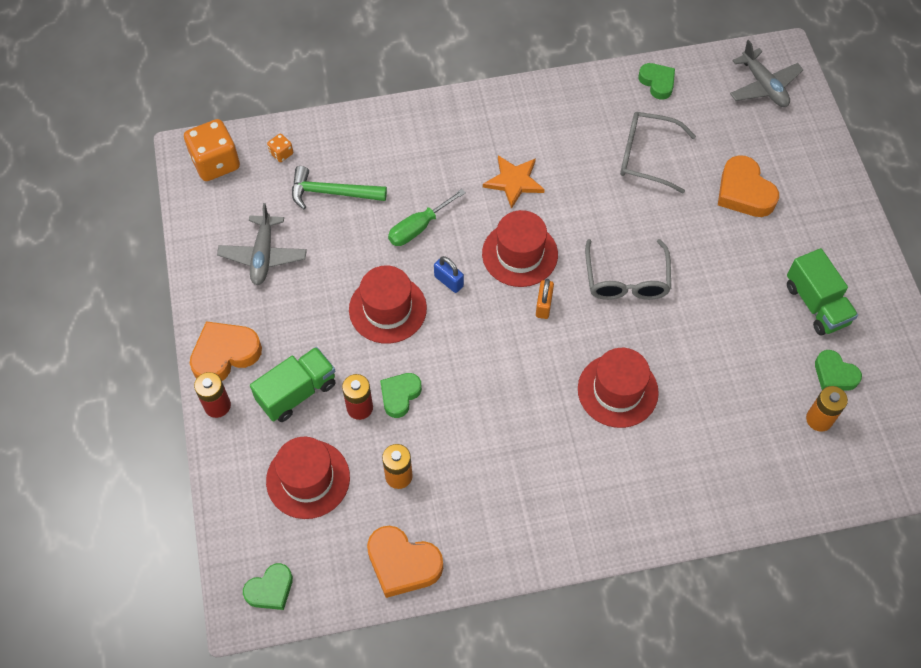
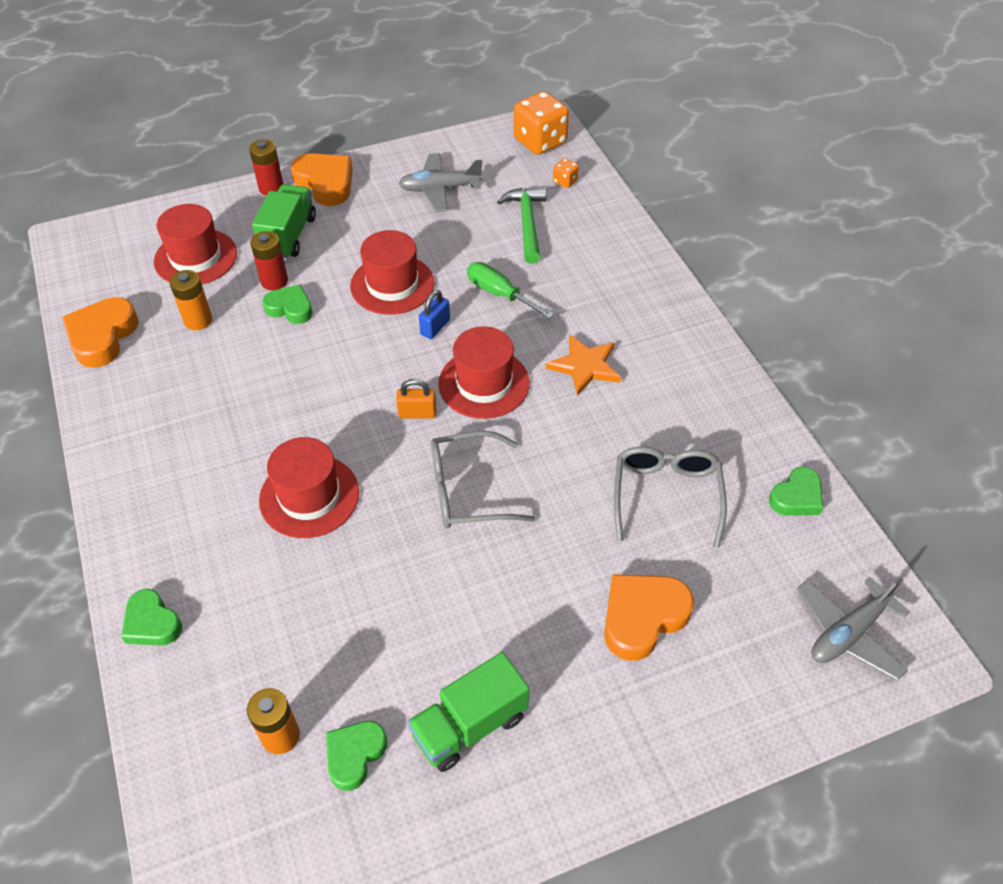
camera: 80 degrees right, 10 degrees down
green heart [243,563,293,610] -> green heart moved to [121,589,182,646]
green truck [250,347,335,422] -> green truck turned 120 degrees counterclockwise [252,184,316,258]

